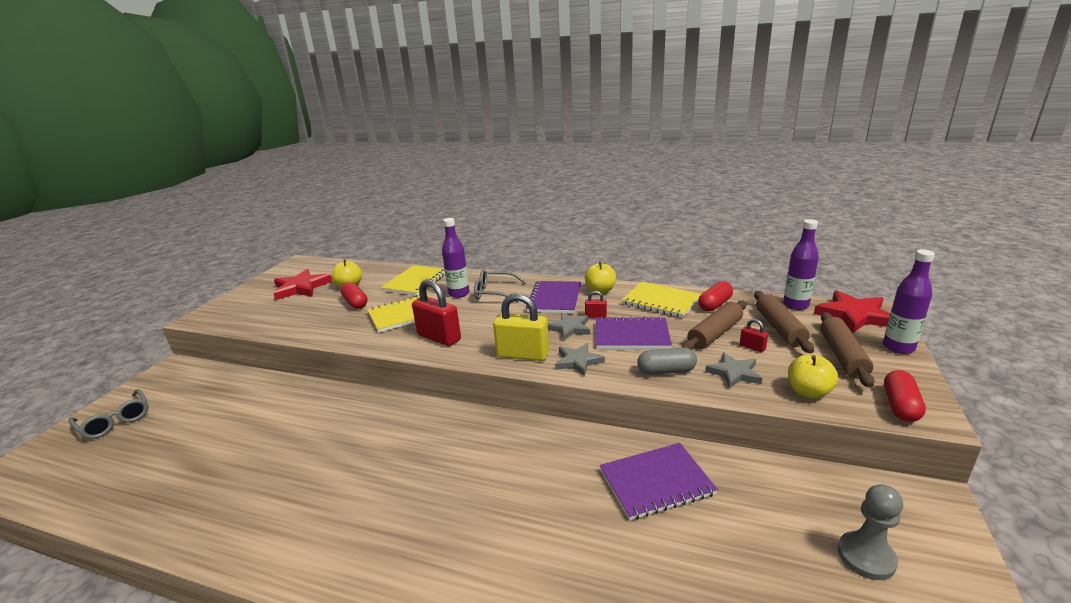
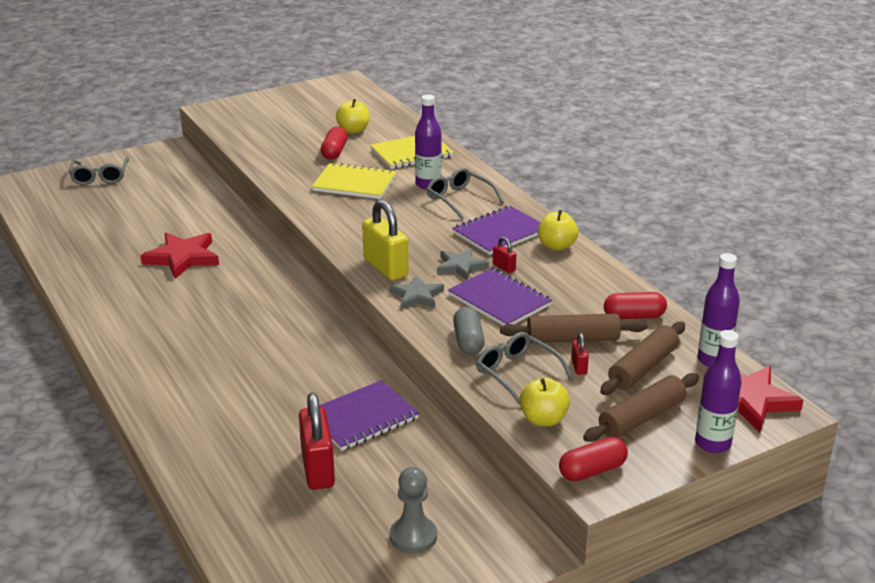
camera: 40 degrees right, 5 degrees up
red star [273,269,333,300] -> red star moved to [140,233,219,279]
red padlock [412,279,461,346] -> red padlock moved to [299,393,335,490]
purple notebook [600,443,718,520] -> purple notebook turned 60 degrees counterclockwise [319,380,419,451]
yellow notebook [622,282,701,318] -> none
grey capsule [637,348,697,375] -> grey capsule turned 45 degrees clockwise [453,307,485,355]
grey star [705,353,762,388] -> grey glasses [476,332,573,404]

